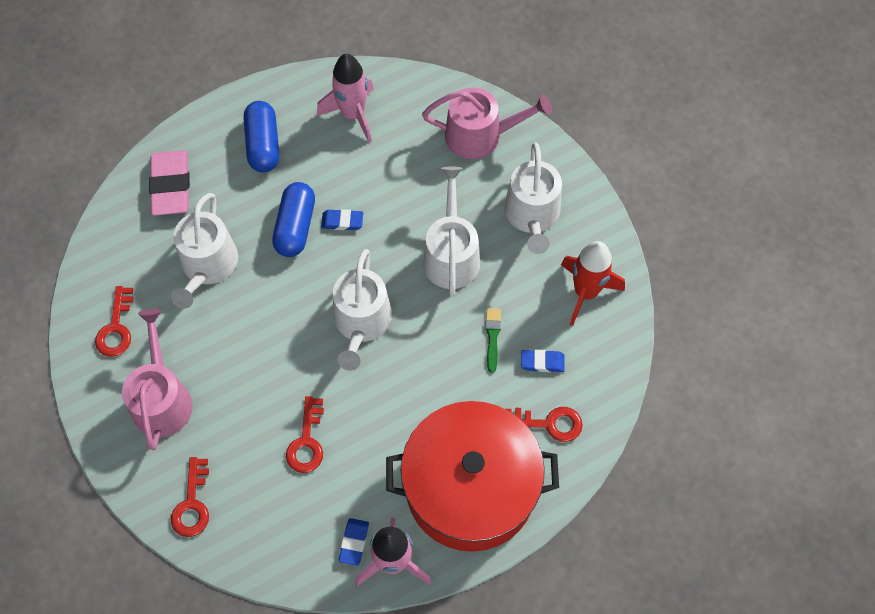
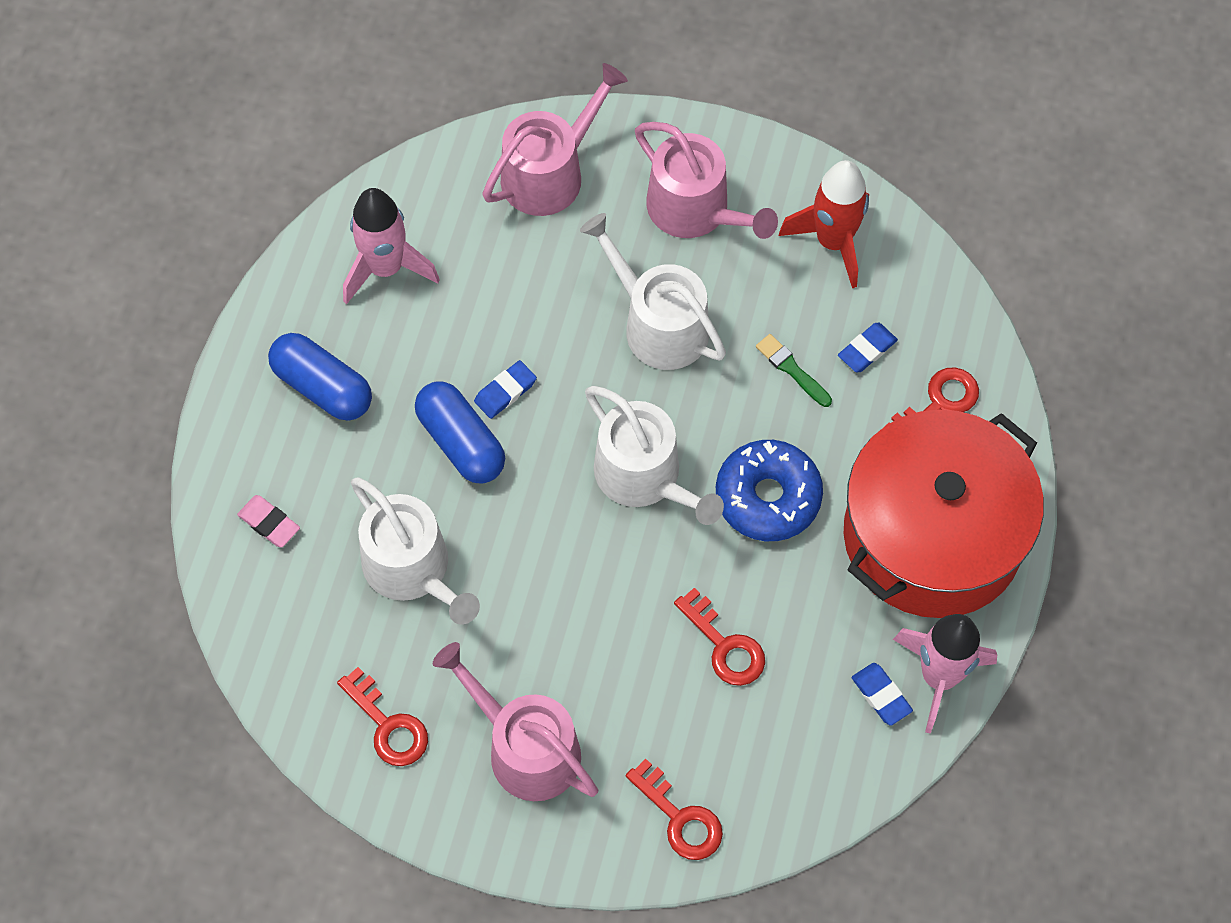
camera: 45 degrees left, 0 degrees up
pink eraser [149,150,190,216] -> pink eraser [237,495,300,547], size x0.52
white watering can [504,142,562,254] -> pink watering can [635,122,778,239]
none -> blue donut [716,440,823,541]

